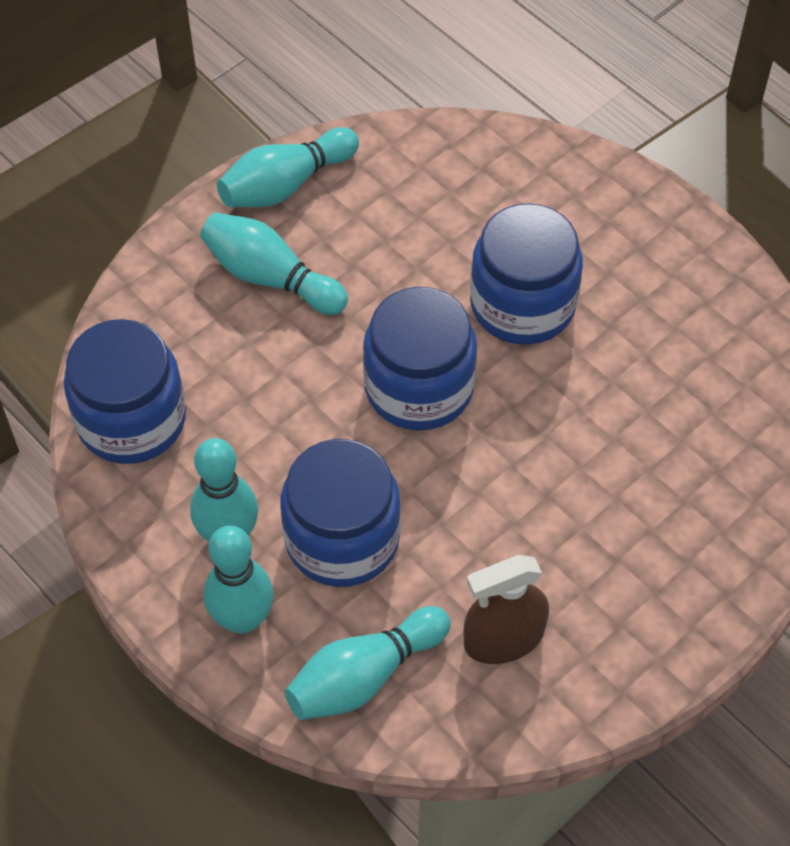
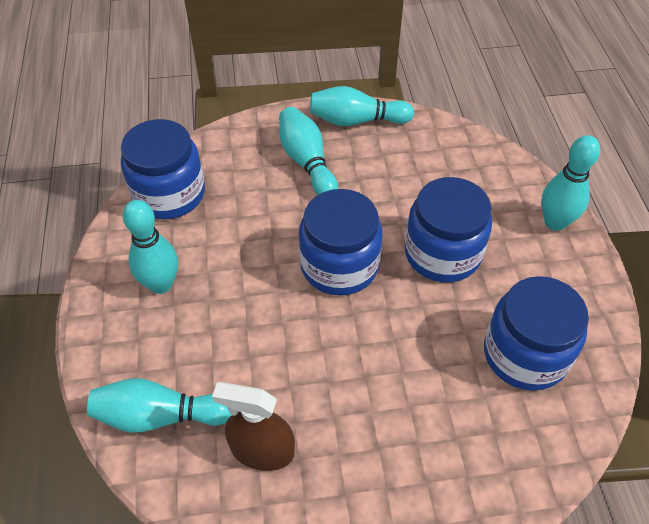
camera: 35 degrees right, 5 degrees down
turquoise bowling pin [204,526,274,634] -> turquoise bowling pin moved to [541,135,600,231]
blue jar [280,439,401,587] -> blue jar moved to [484,276,589,391]

